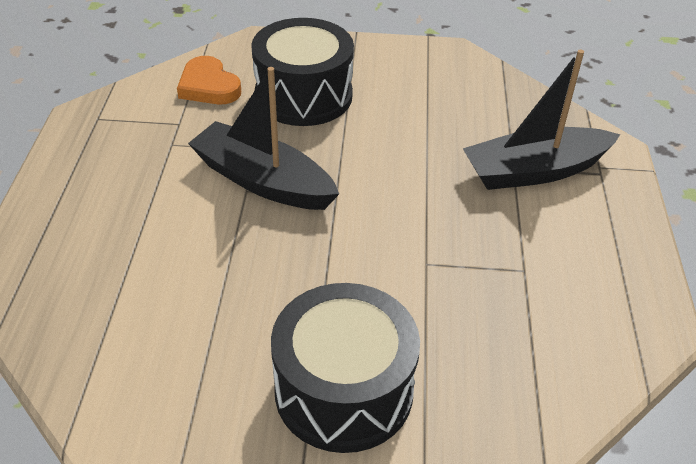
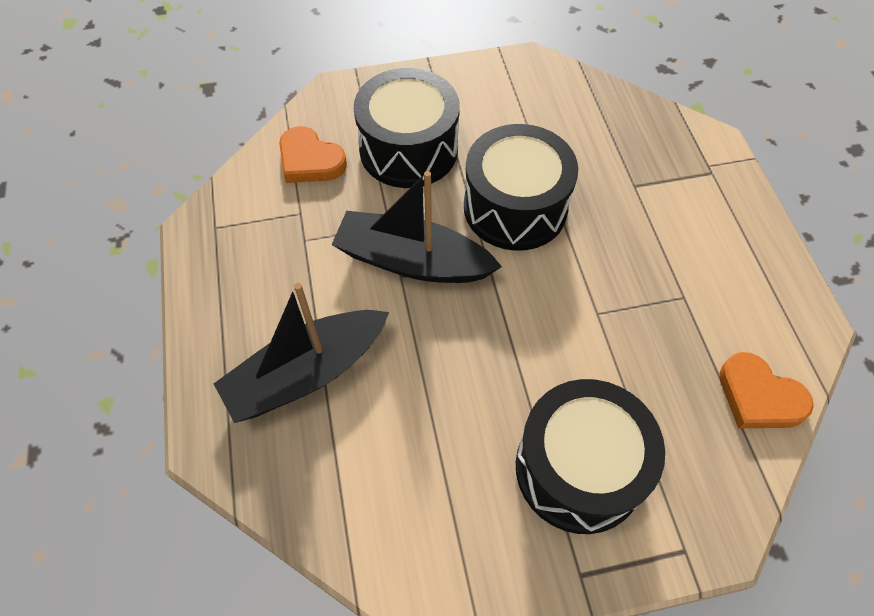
camera: 15 degrees left, 15 degrees up
black boat [463,50,621,190] -> black boat moved to [214,283,389,423]
none -> black drum [464,124,578,251]
none -> orange heart [719,352,814,428]

